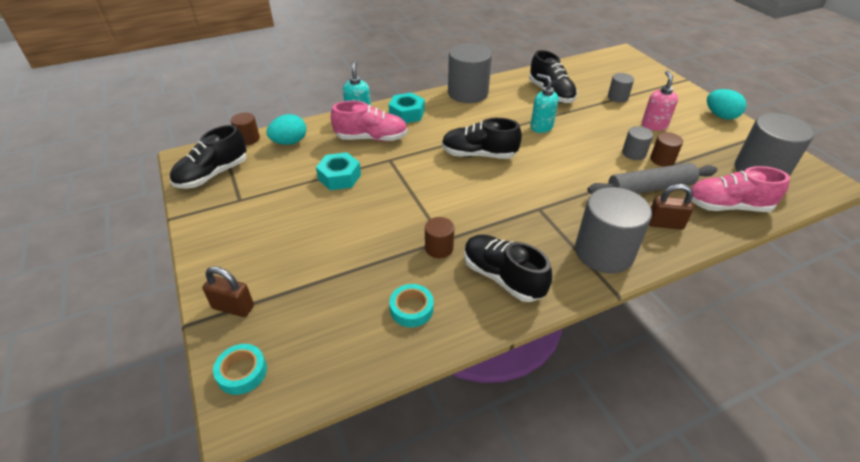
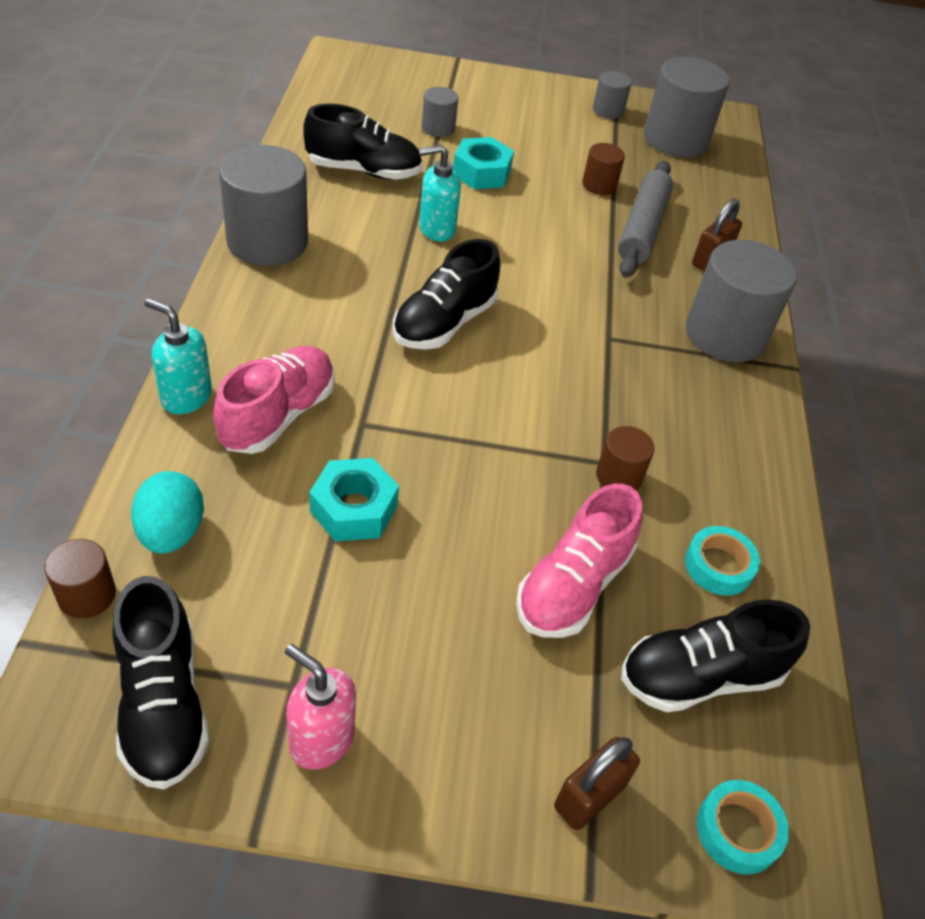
camera: 65 degrees left, 5 degrees up
turquoise nut [389,93,425,123] -> turquoise nut moved to [453,137,514,189]
black shoe [464,234,552,302] -> black shoe moved to [621,599,810,713]
grey cylinder [622,126,653,160] -> grey cylinder moved to [593,71,632,119]
pink soap dispenser [642,70,678,131] -> pink soap dispenser moved to [285,644,356,770]
pink shoe [691,166,790,212] -> pink shoe moved to [516,484,643,638]
turquoise egg [707,89,746,119] -> none

